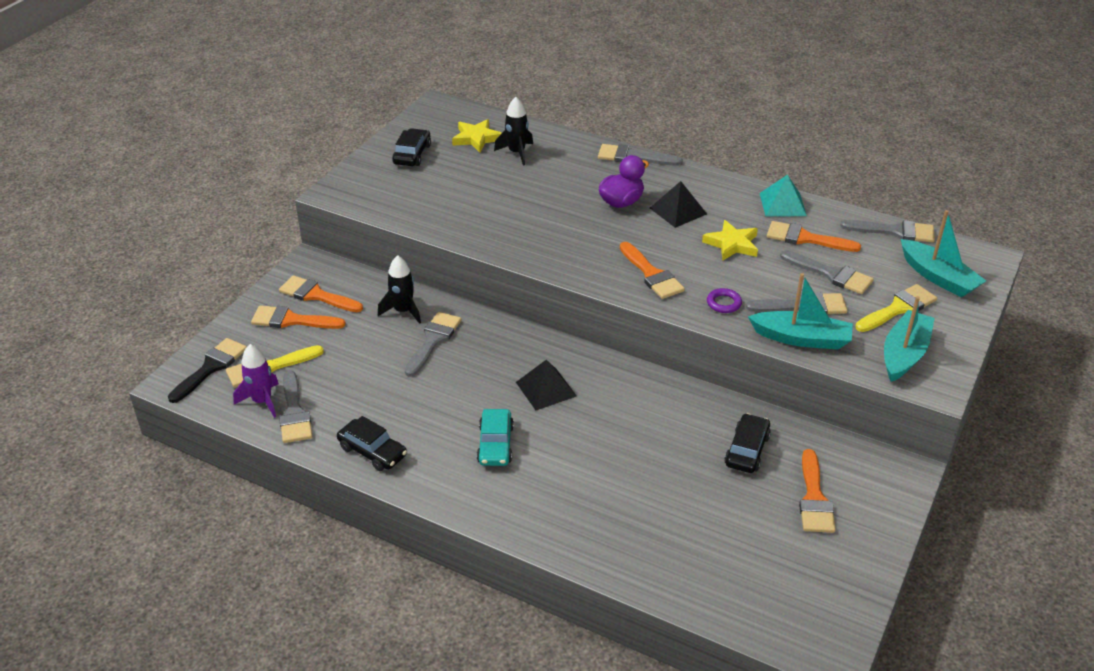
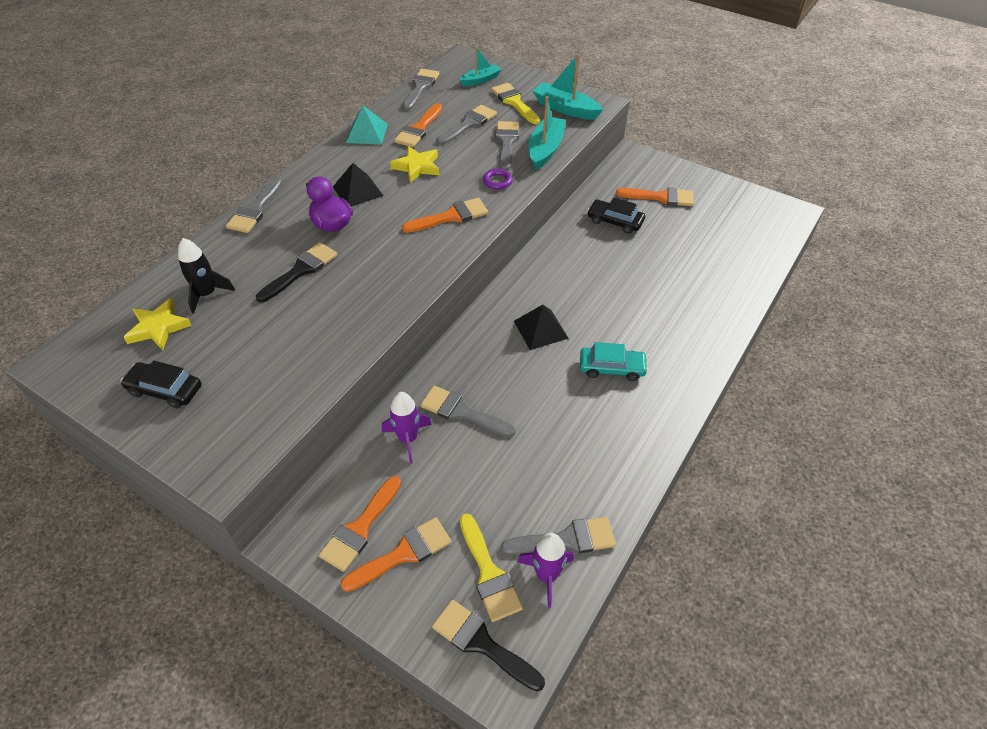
camera: 85 degrees left, 10 degrees up
orange brush [251,305,346,329] -> orange brush turned 135 degrees counterclockwise [340,517,451,592]
black car [337,416,407,471] -> none
black rocket [378,255,421,324] -> purple rocket [382,392,432,463]
turquoise boat [901,210,986,298] -> turquoise boat [459,47,502,86], size x0.64
none -> black brush [256,242,338,303]

